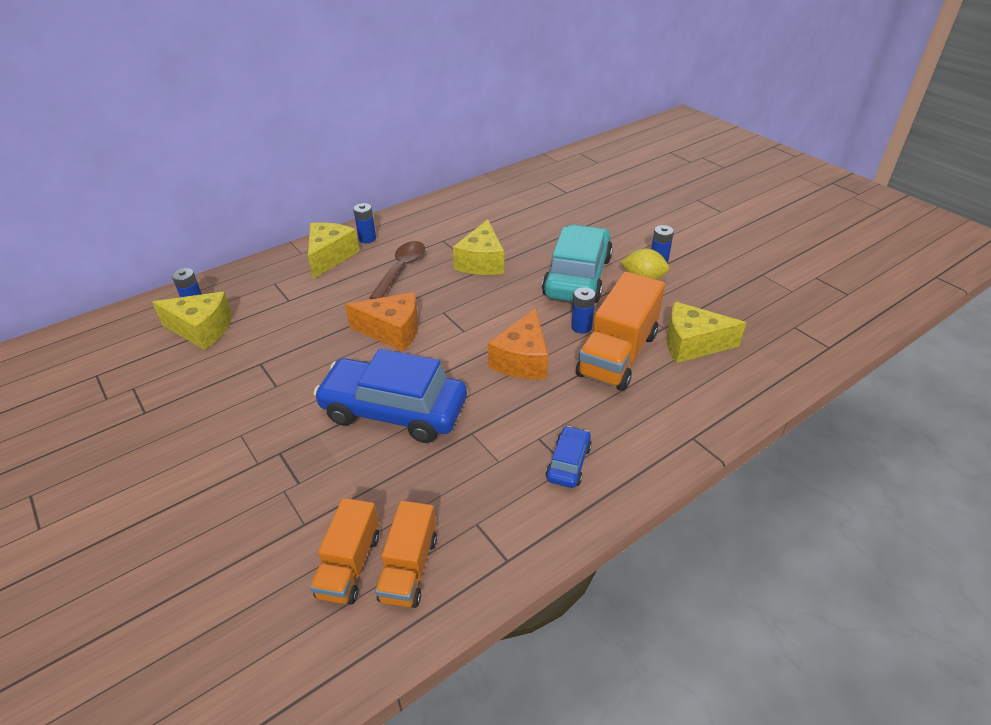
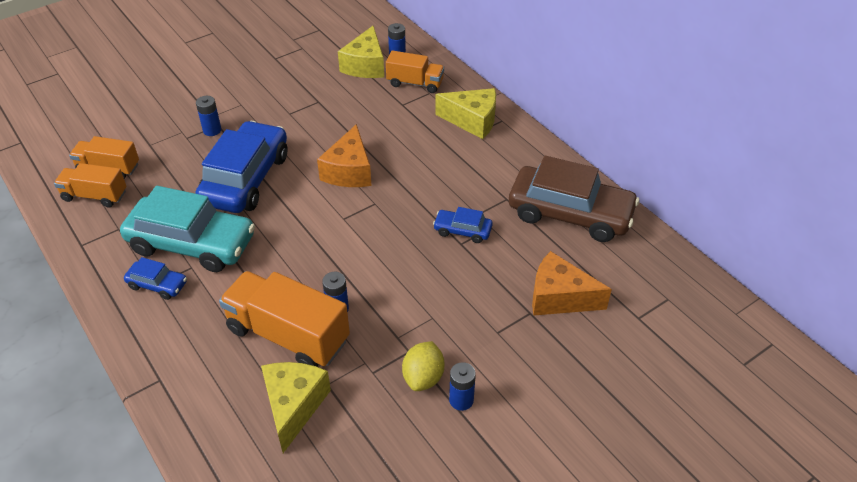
camera: 90 degrees right, 5 degrees up
blue battery [353,203,376,243] -> blue battery moved to [196,96,221,136]
brown spoon [369,241,425,299] -> none
yellow cheese [453,219,504,275] -> blue car [433,207,493,243]
orange cheese [488,308,548,379] -> orange cheese moved to [532,251,612,316]
turquoise car [542,225,613,303] -> turquoise car moved to [120,186,255,272]
none -> orange truck [386,50,444,93]
none -> brown car [509,156,639,242]

